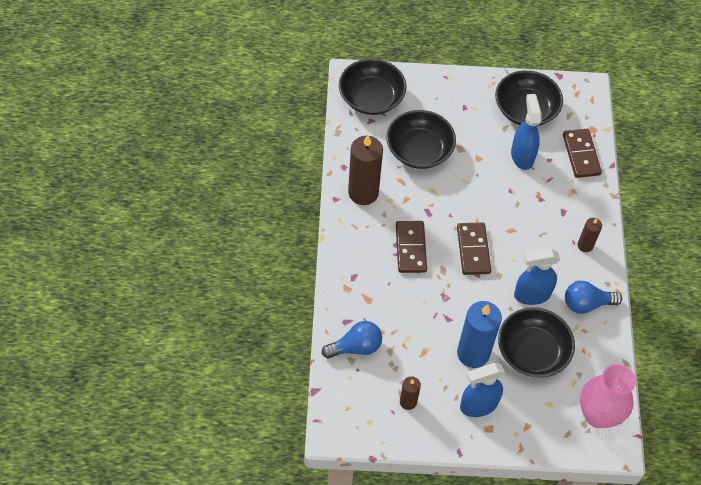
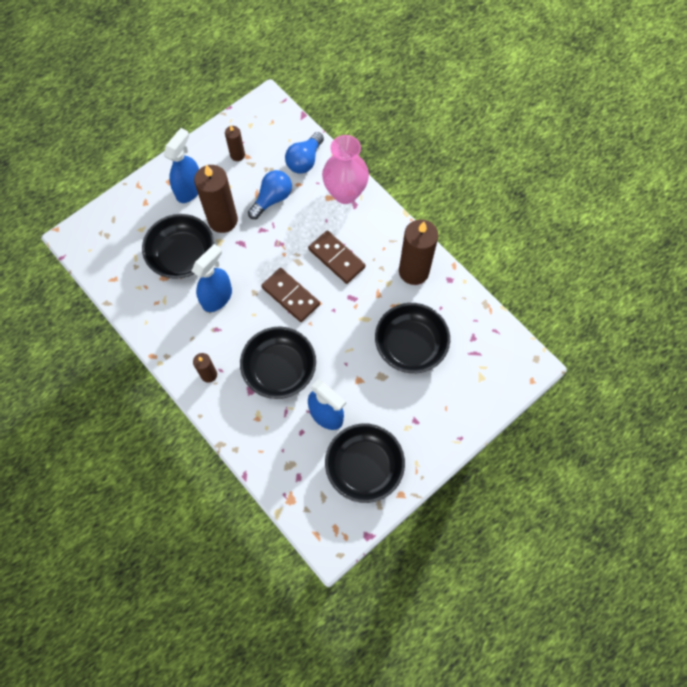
camera: 140 degrees right, 10 degrees up
black bowl [339,59,407,115] -> black bowl moved to [240,327,316,399]
blue candle [457,301,502,368] -> brown candle [194,165,238,233]
brown domino [563,129,602,178] -> none
blue light bulb [565,281,622,314] -> blue light bulb moved to [248,170,292,219]
pink vase [580,364,636,428] -> pink vase moved to [322,135,369,204]

